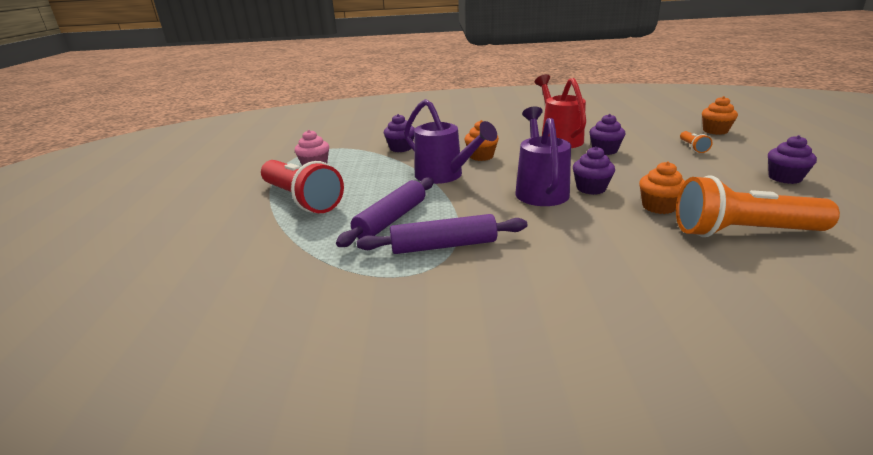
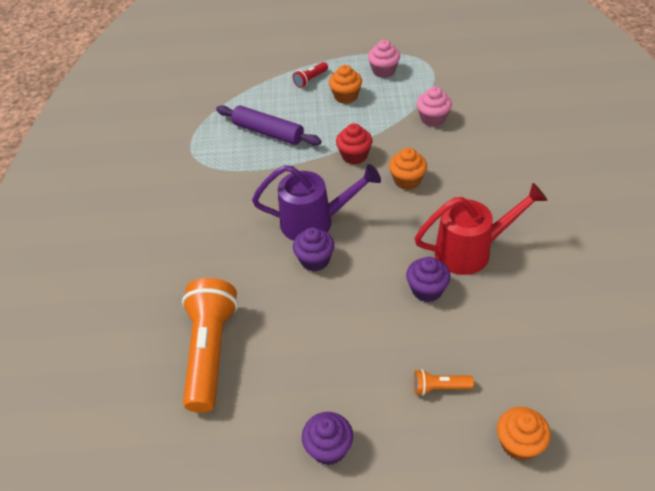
camera: 90 degrees right, 20 degrees up
red flashlight [261,160,344,213] -> red flashlight [293,62,328,88], size x0.43
purple rolling pin [357,214,527,254] -> none
purple cupcake [384,114,415,152] -> pink cupcake [417,87,452,127]
purple watering can [404,99,497,184] -> red cupcake [336,123,372,165]
orange cupcake [639,161,685,214] -> orange cupcake moved to [329,65,362,104]

